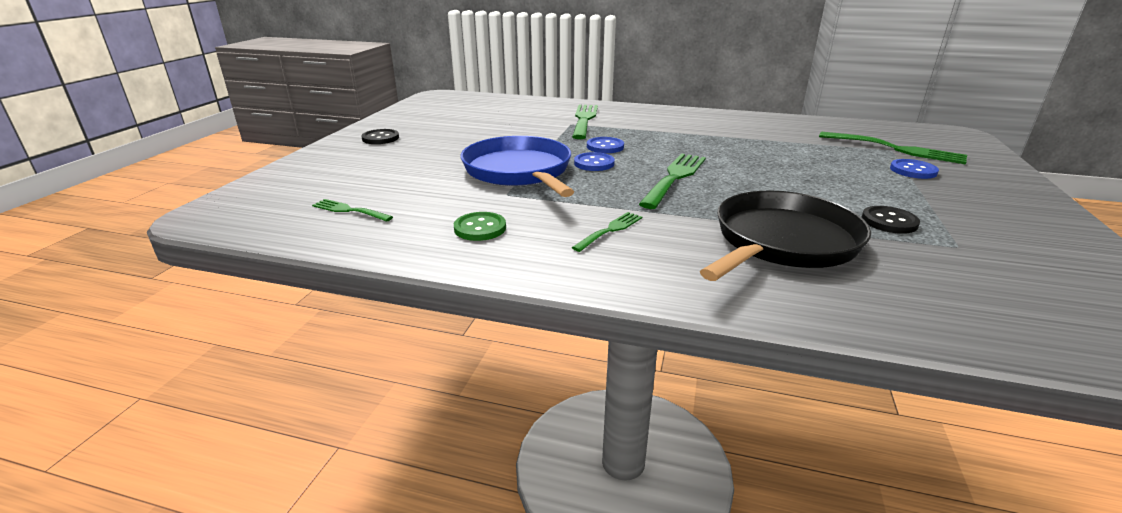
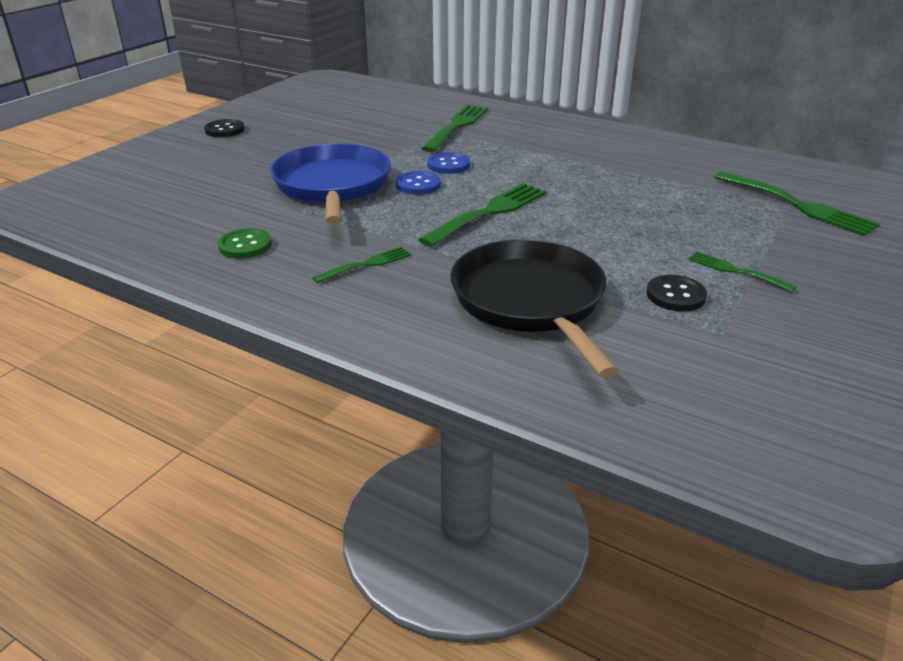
camera: 15 degrees right, 5 degrees up
green fork [312,199,393,222] -> green fork moved to [688,252,796,292]
black pan [700,191,871,281] -> black pan turned 75 degrees counterclockwise [451,239,619,378]
blue button [890,159,939,179] -> none

